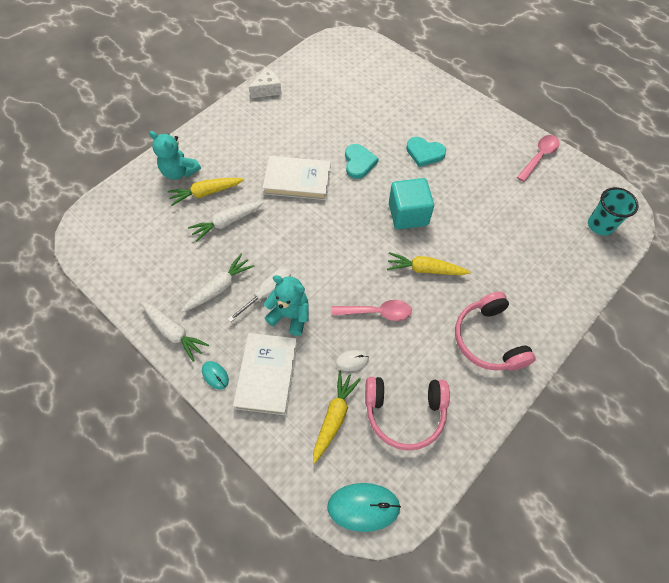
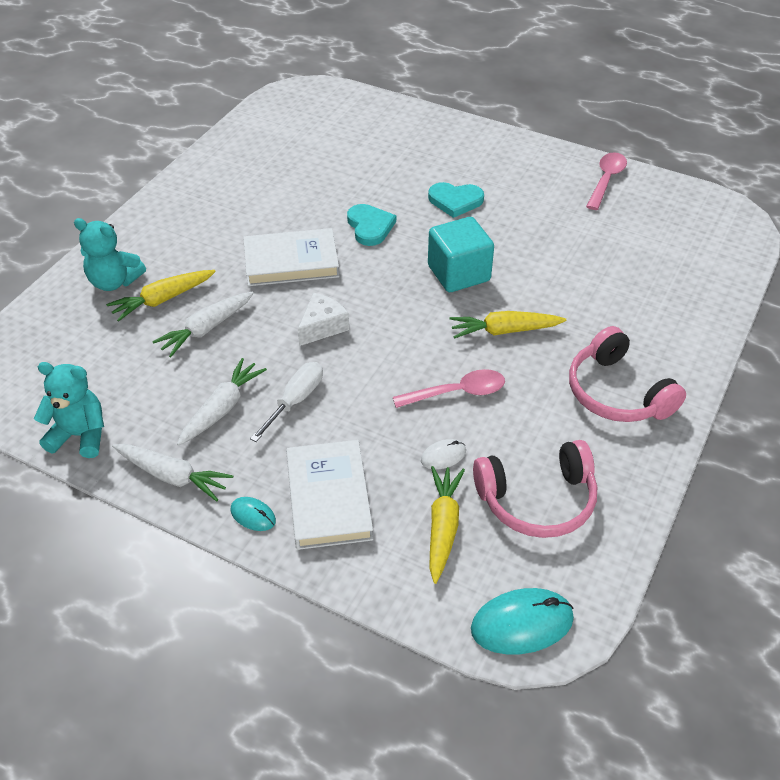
camera: 15 degrees left, 15 degrees down
white cheese [249,68,282,98] -> white cheese moved to [298,293,349,346]
turquoise teddy bear [264,275,309,336] -> turquoise teddy bear moved to [34,362,104,458]
turquoise cup [588,187,639,236] -> none

